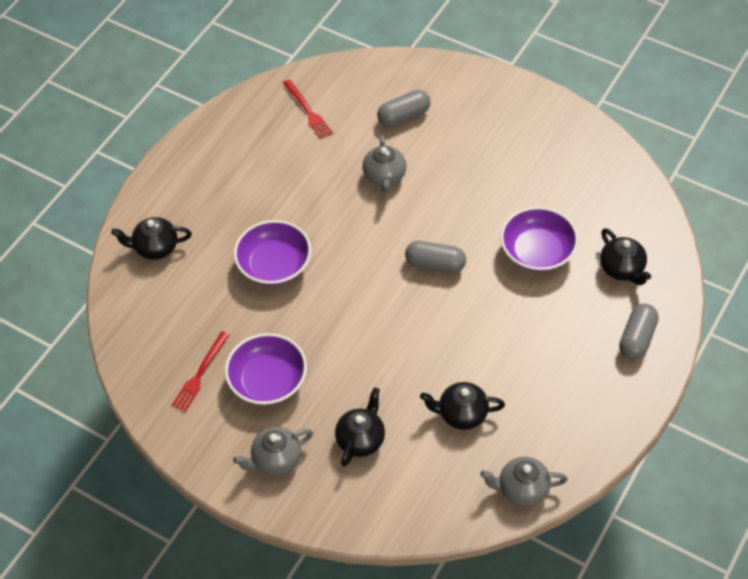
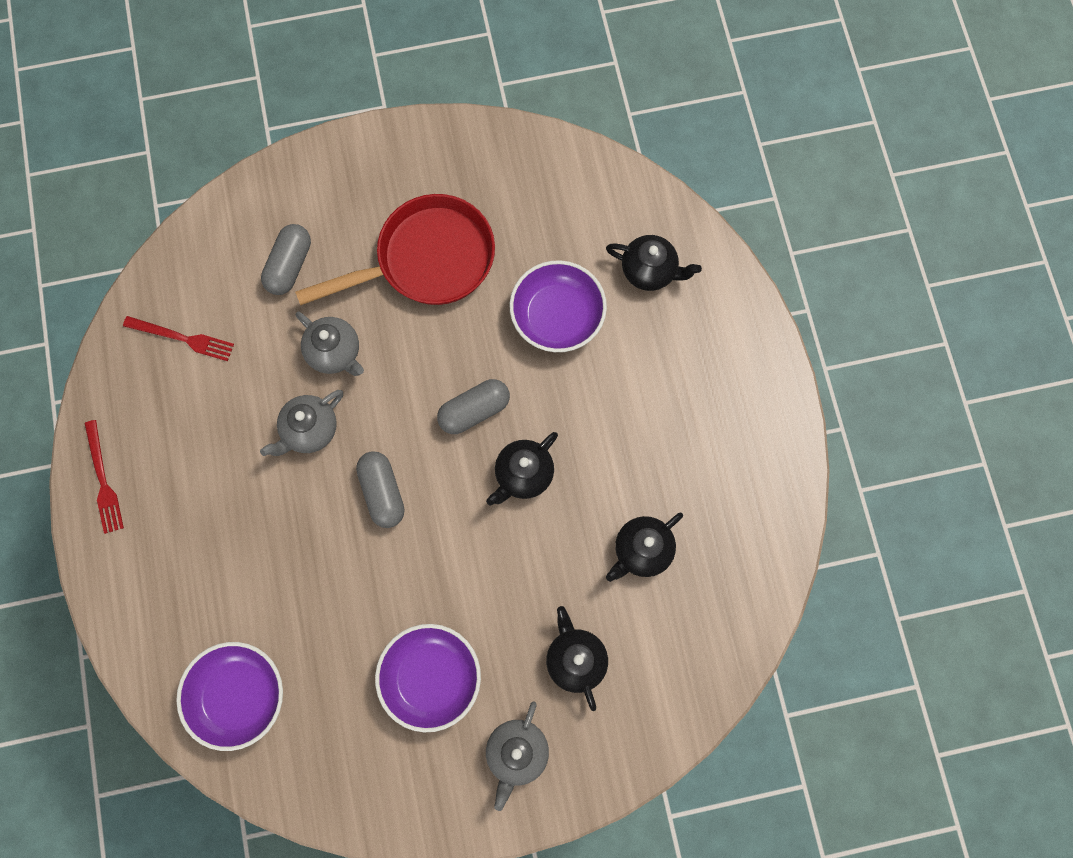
camera: 45 degrees left, 20 degrees up
black teapot [111,217,192,260] -> black teapot moved to [486,432,558,506]
red fork [172,331,229,412] -> red fork moved to [84,420,124,534]
purple bowl [234,220,311,285] -> purple bowl moved to [176,642,283,751]
grey teapot [480,457,568,507] -> grey teapot moved to [260,390,343,456]
grey capsule [619,304,659,360] -> grey capsule moved to [356,451,405,528]
none -> red pan [295,194,495,305]

